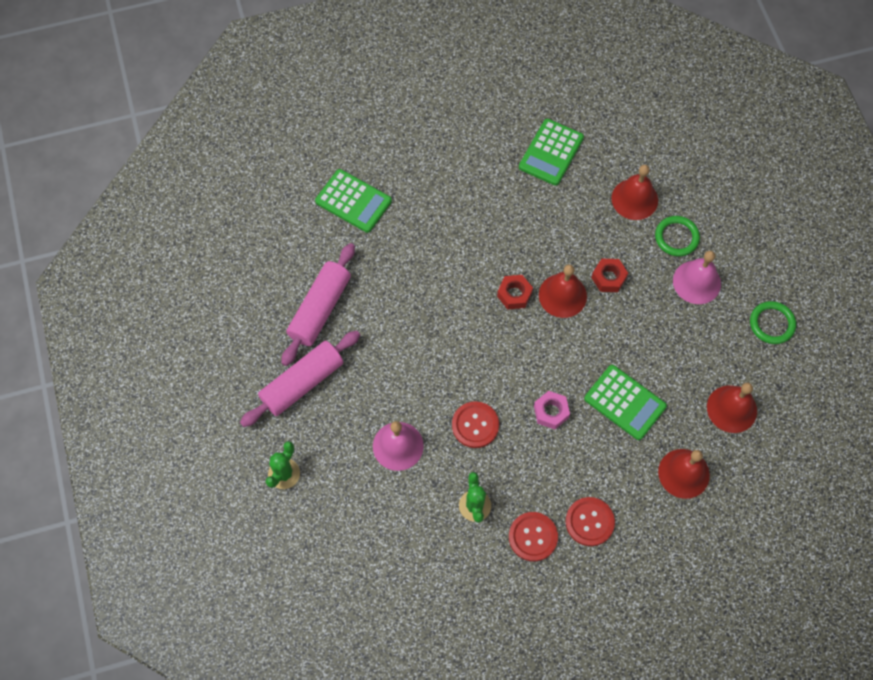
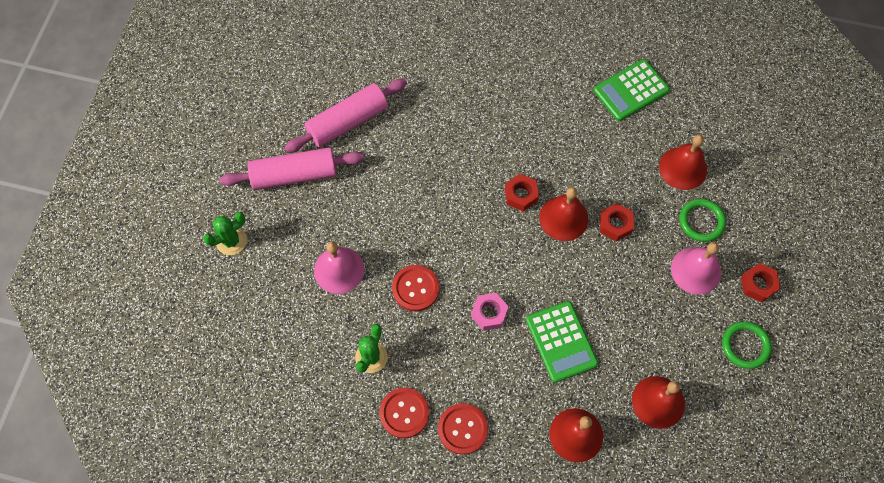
camera: 30 degrees right, 0 degrees up
green calculator [315,169,392,233] -> none
none -> red nut [741,263,781,302]

